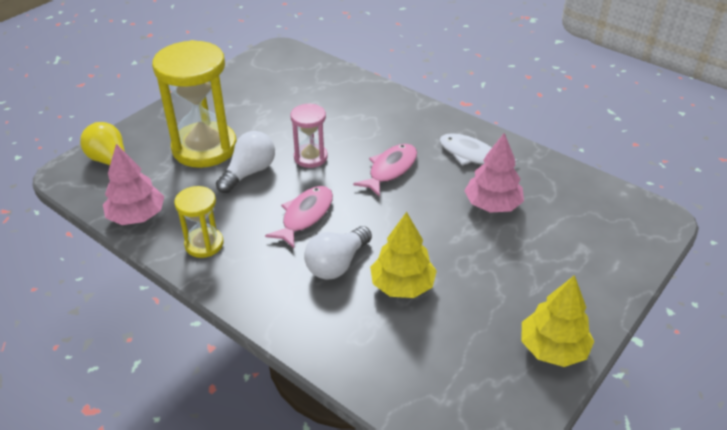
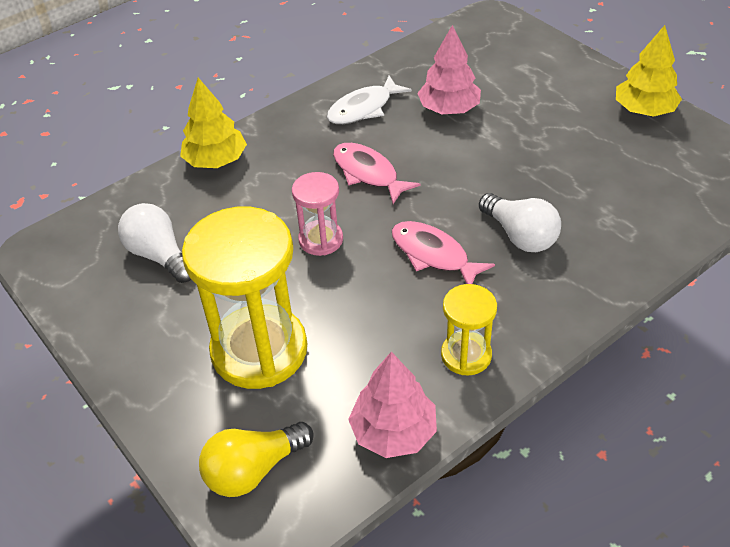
camera: 75 degrees left, 5 degrees up
white light bulb [216,131,275,193] -> white light bulb moved to [118,203,191,283]
yellow tree [370,212,437,298] -> yellow tree moved to [180,78,247,168]

